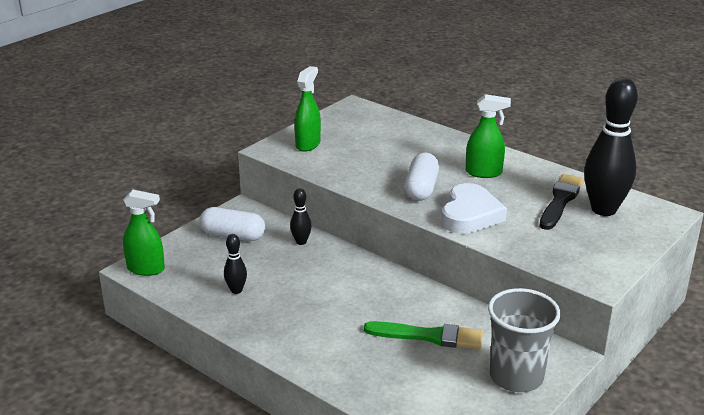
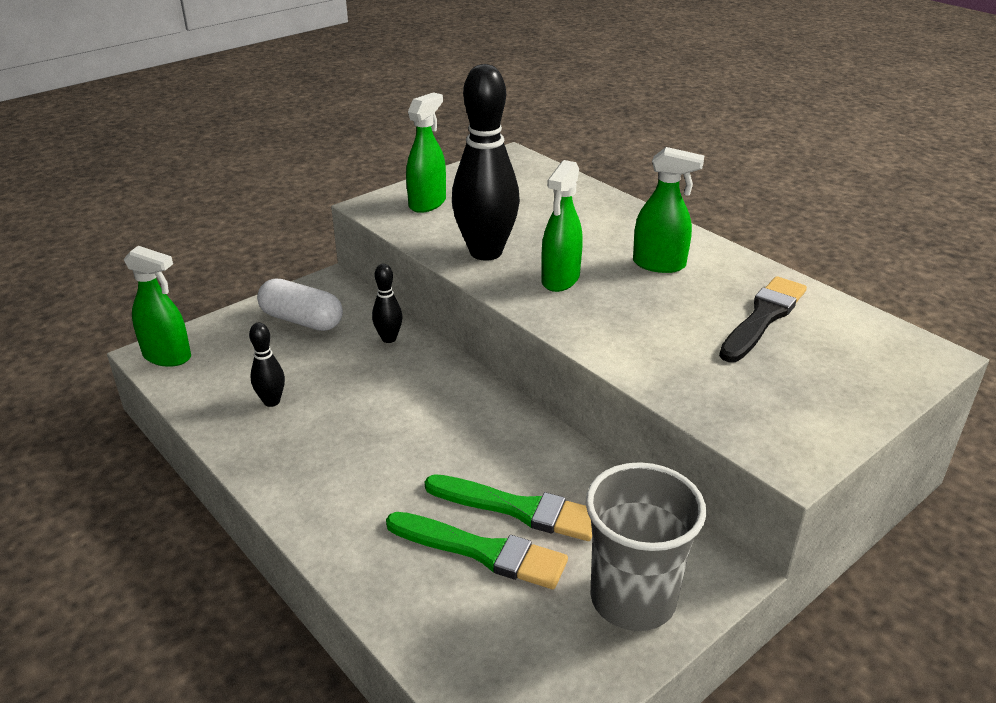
camera: 10 degrees right, 5 degrees up
white capsule [404,153,439,201] -> green spray bottle [541,160,583,292]
white heart [442,183,507,234] -> none
black bowling pin [584,78,638,216] -> black bowling pin moved to [452,64,520,261]
none -> green brush [386,512,568,589]

